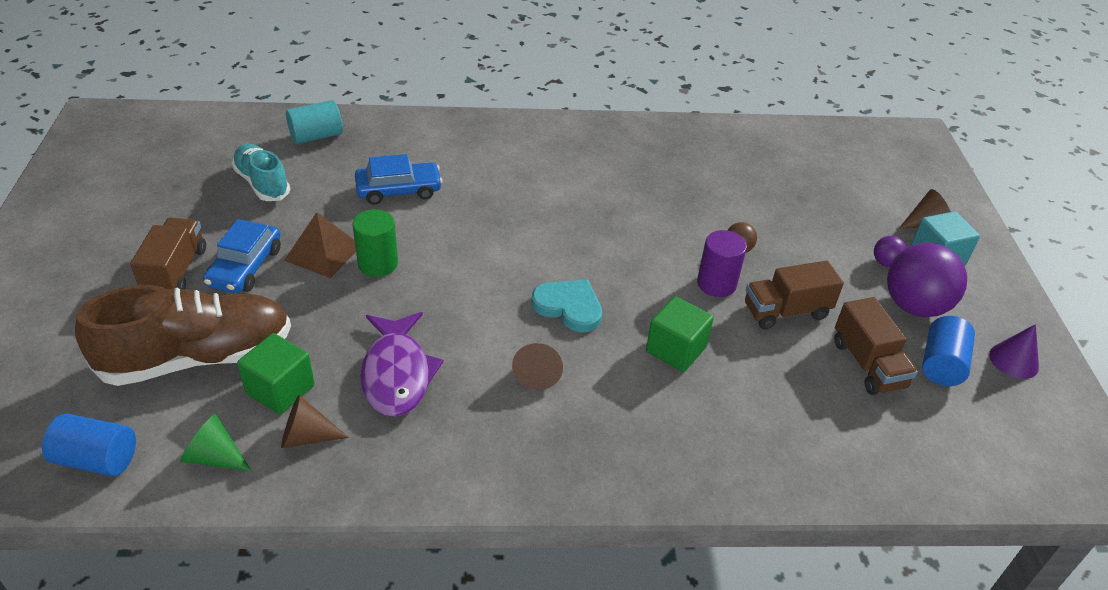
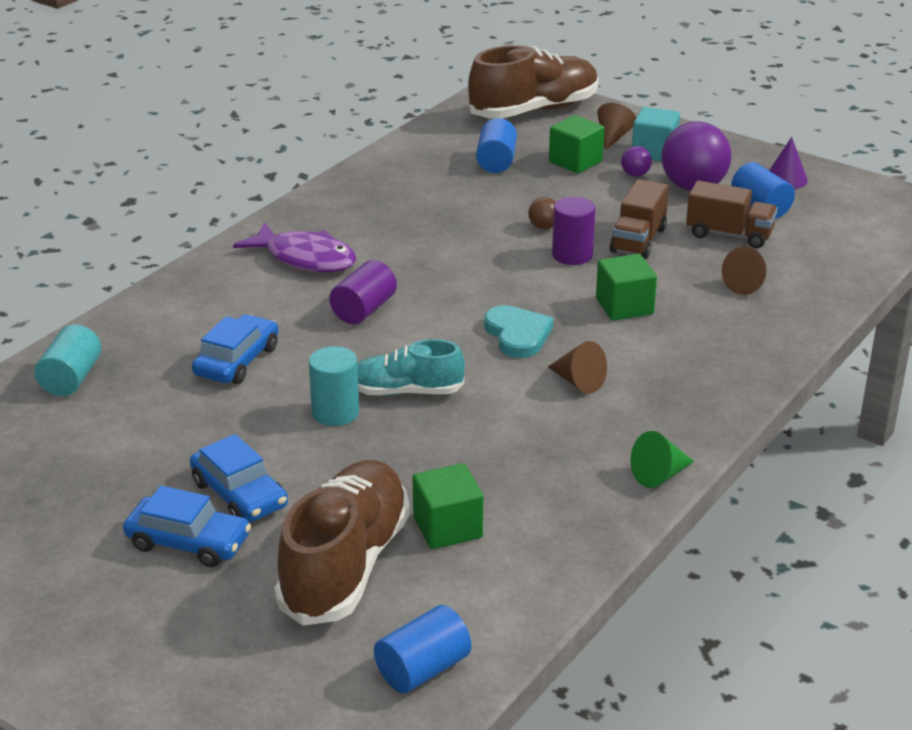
camera: 50 degrees left, 10 degrees down
brown truck [130,218,206,290] -> blue car [123,486,251,567]
green cone [180,414,251,471] -> green cone moved to [631,431,694,488]
turquoise shoe [232,144,290,201] -> turquoise shoe moved to [357,339,465,396]
brown cone [281,395,349,448] -> brown cone moved to [722,247,766,295]
brown pyramid [284,212,356,278] -> none
green cylinder [352,209,398,277] -> turquoise cylinder [309,346,359,426]
purple fish [360,312,443,417] -> purple fish moved to [233,222,356,272]
turquoise heart [532,280,602,332] -> turquoise heart turned 90 degrees clockwise [484,305,554,358]
none -> purple cylinder [329,260,397,324]
none -> brown shoe [468,45,599,119]
none -> blue cylinder [476,118,517,173]
none -> green cube [549,115,604,173]

